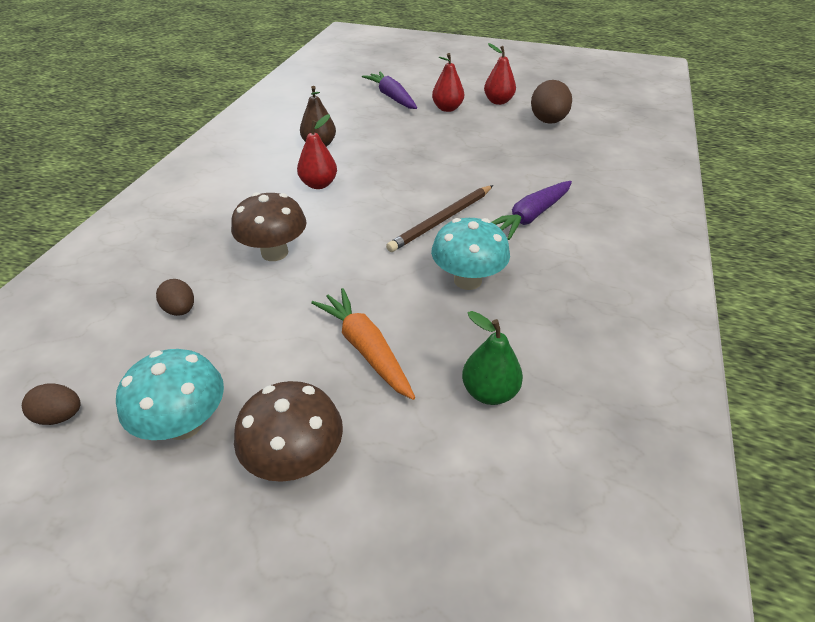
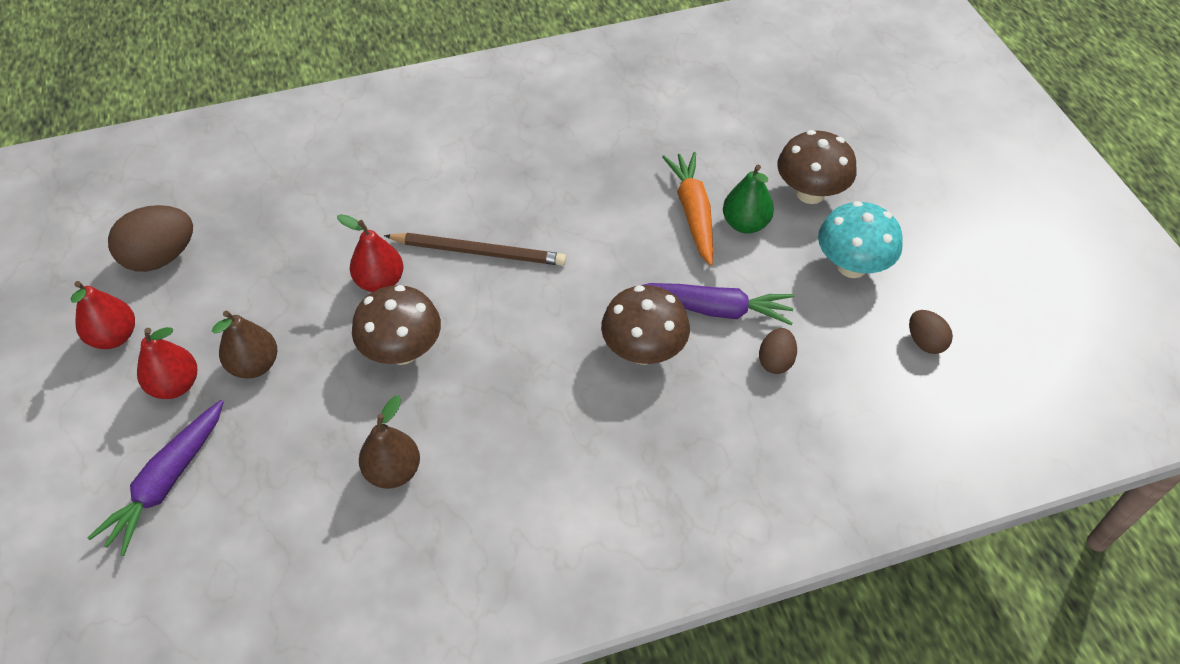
camera: 125 degrees left, 10 degrees up
red pear [297,114,337,189] -> red pear moved to [337,214,404,292]
orange carrot [311,288,415,400] -> orange carrot turned 150 degrees clockwise [662,152,713,266]
turquoise mushroom [431,218,510,290] -> none
green pear [462,311,523,405] -> green pear moved to [723,164,774,234]
purple carrot [492,181,572,240] -> purple carrot moved to [644,283,794,325]
none -> brown pear [212,311,277,379]
none -> brown mushroom [352,285,441,365]

